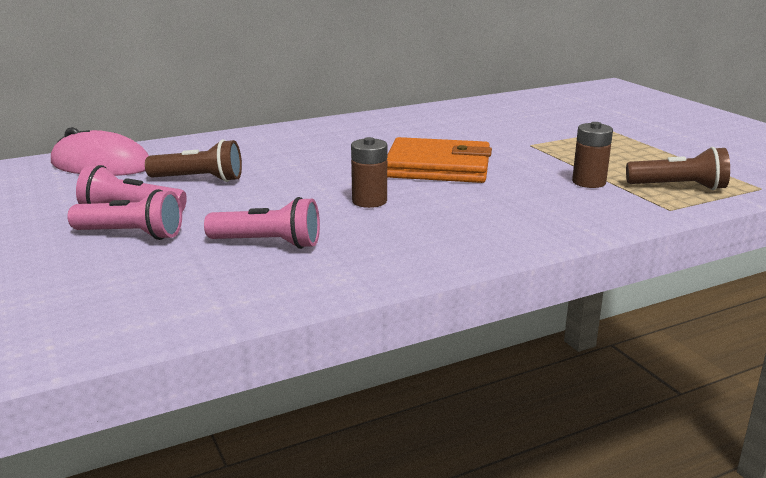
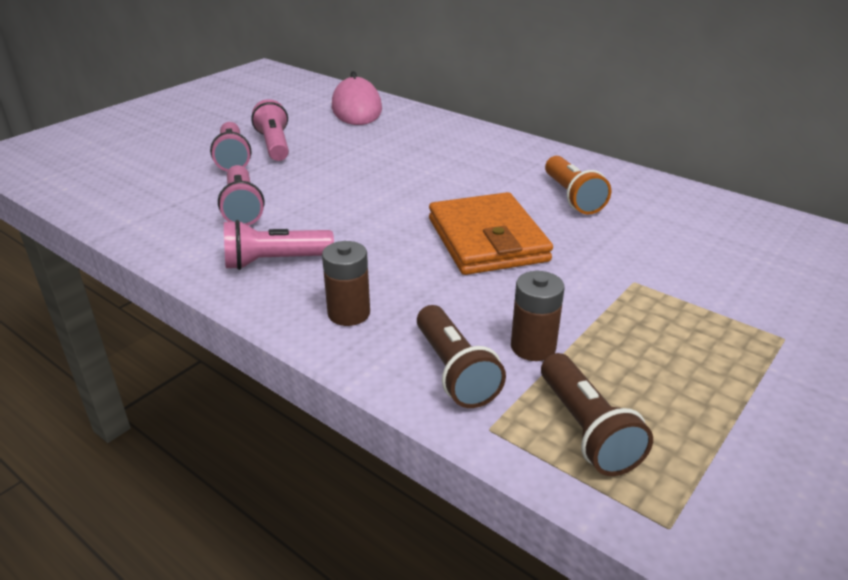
camera: 65 degrees right, 10 degrees up
brown flashlight [145,139,242,182] -> brown flashlight moved to [417,305,506,408]
brown battery [351,137,387,208] -> brown battery moved to [322,241,370,326]
none -> pink flashlight [224,220,334,270]
none -> orange flashlight [545,156,611,214]

